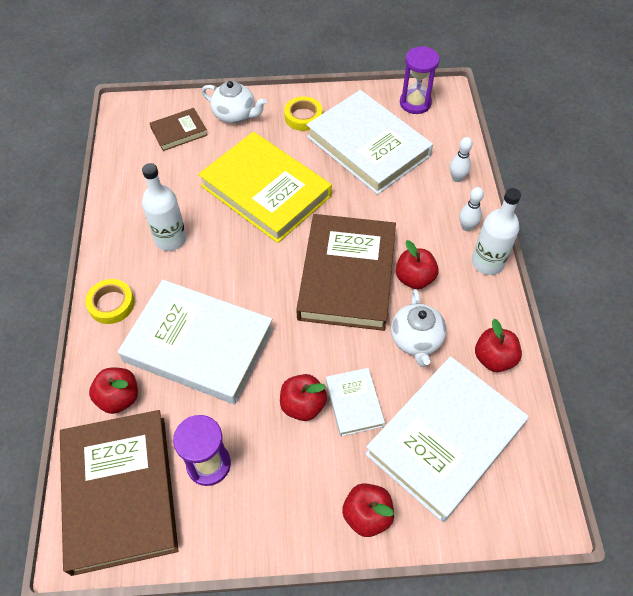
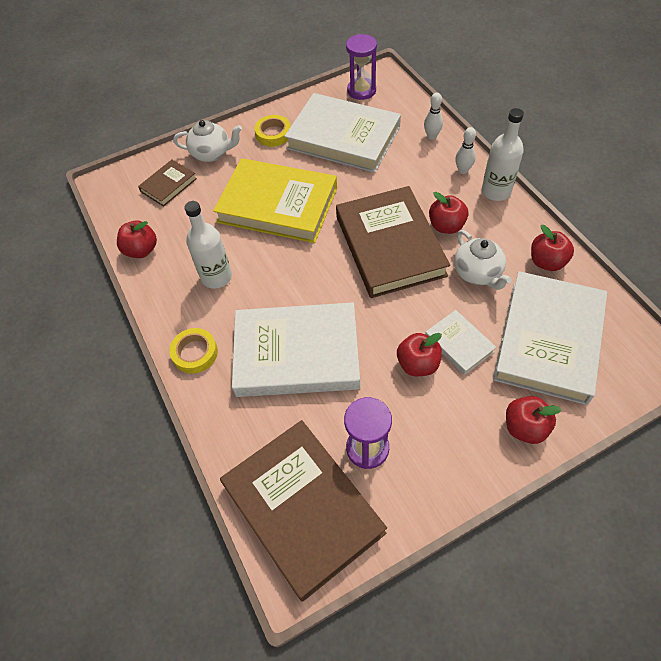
camera: 20 degrees left, 0 degrees up
red apple [89,368,138,414] -> red apple moved to [117,221,157,258]

